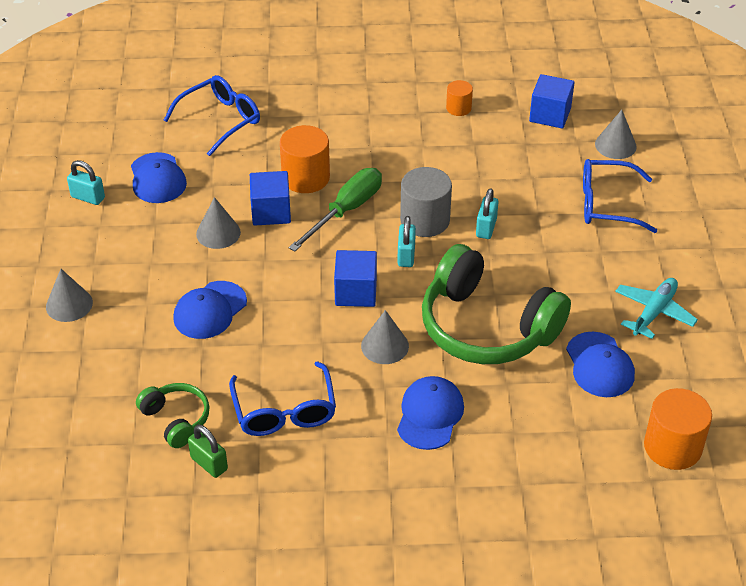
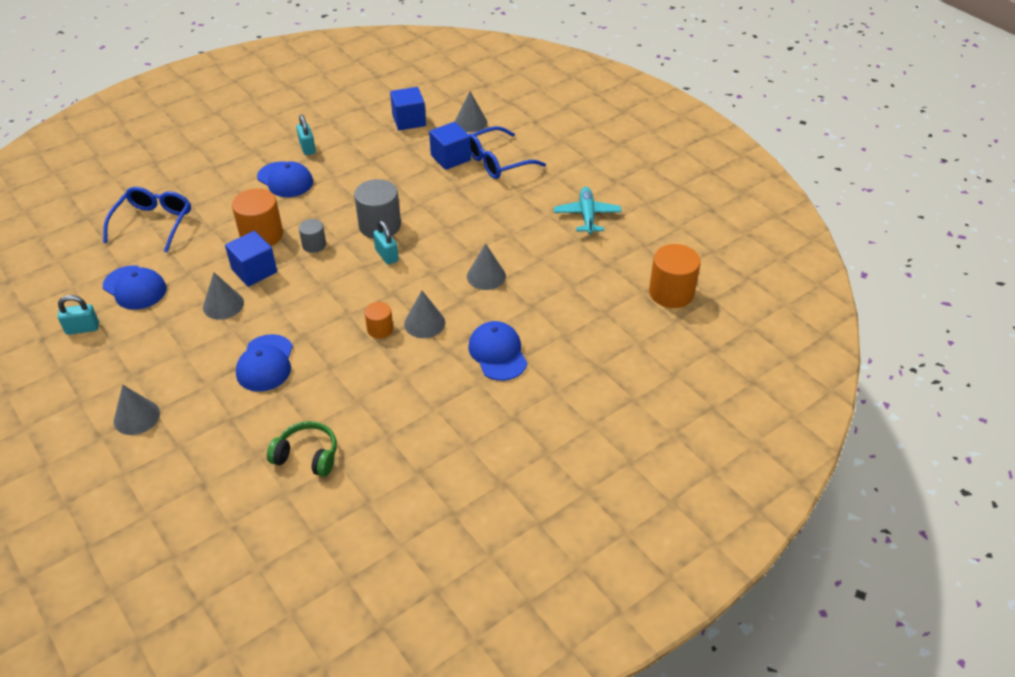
camera: 35 degrees left, 0 degrees up
green padlock [188,425,228,478] -> none
blue glasses [229,361,336,436] -> none
green screwdriver [288,168,382,252] -> grey cylinder [299,219,326,253]
blue cube [334,250,377,307] -> blue cube moved to [429,122,471,170]
green headphones [422,244,571,364] -> grey cone [467,243,506,290]
orange cylinder [446,80,473,116] -> orange cylinder moved to [365,302,393,339]
turquoise padlock [476,188,498,239] -> turquoise padlock moved to [296,114,316,155]
blue cap [566,332,635,397] -> blue cap moved to [257,161,313,197]

